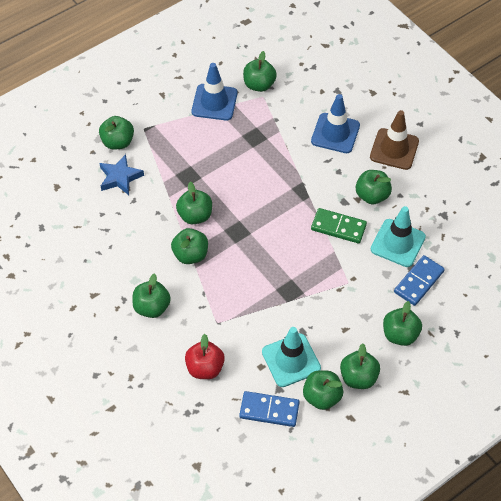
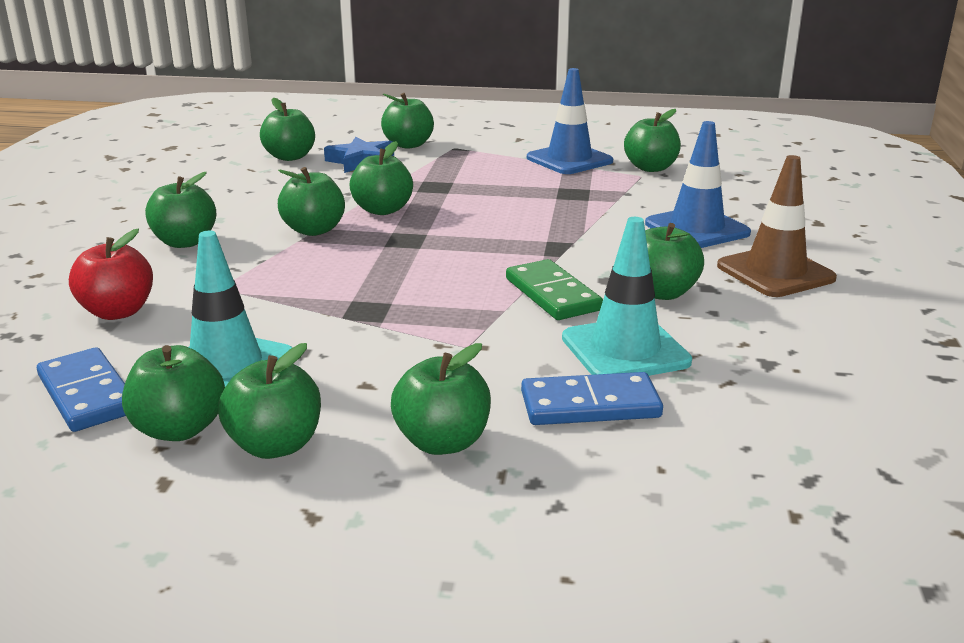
camera: 45 degrees right, 30 degrees down
none -> green apple [260,98,315,161]

